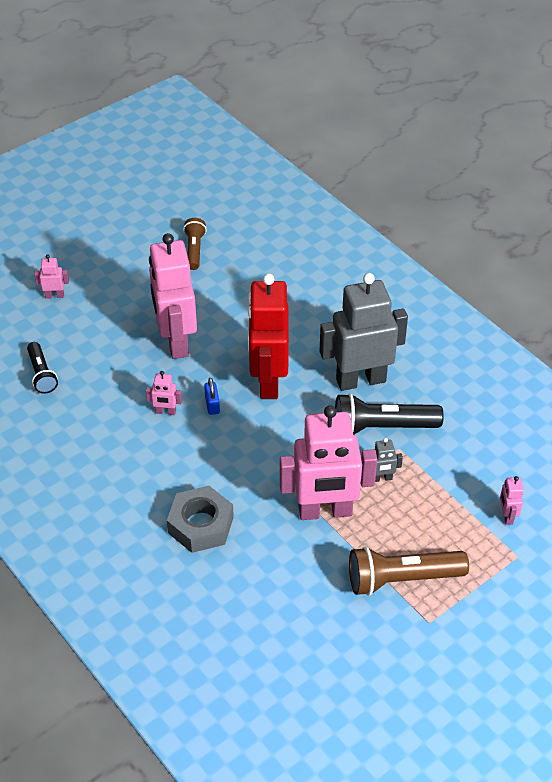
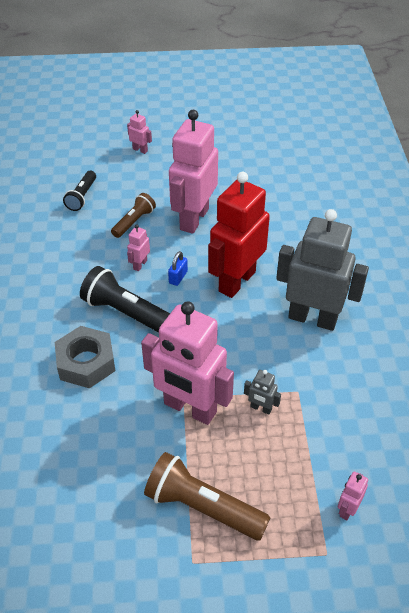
camera: 35 degrees right, 0 degrees up
pink robot [146,371,182,415] -> pink robot turned 75 degrees clockwise [127,224,150,271]
brown flashlight [183,218,207,270] -> brown flashlight moved to [111,193,156,238]
black flashlight [335,393,444,435] -> black flashlight moved to [80,266,170,333]

